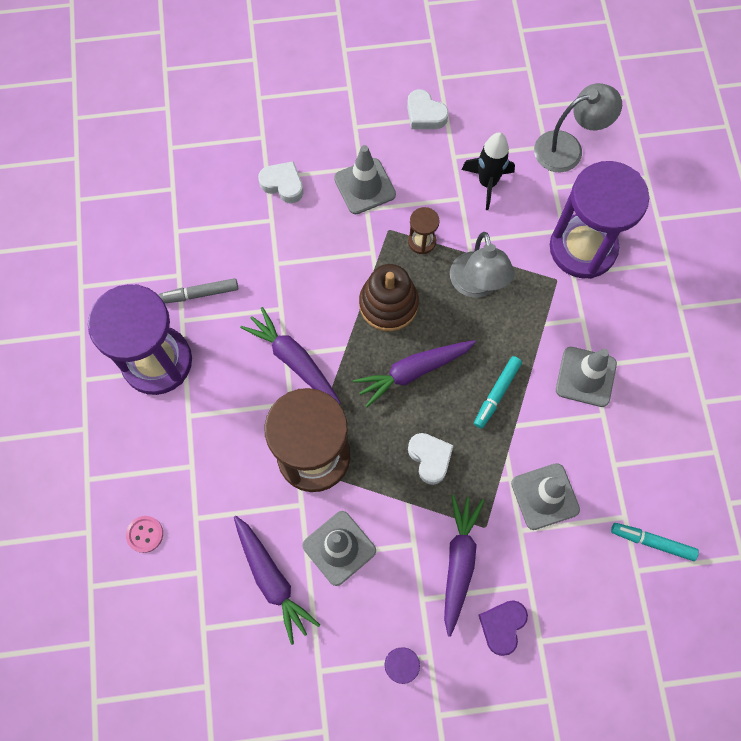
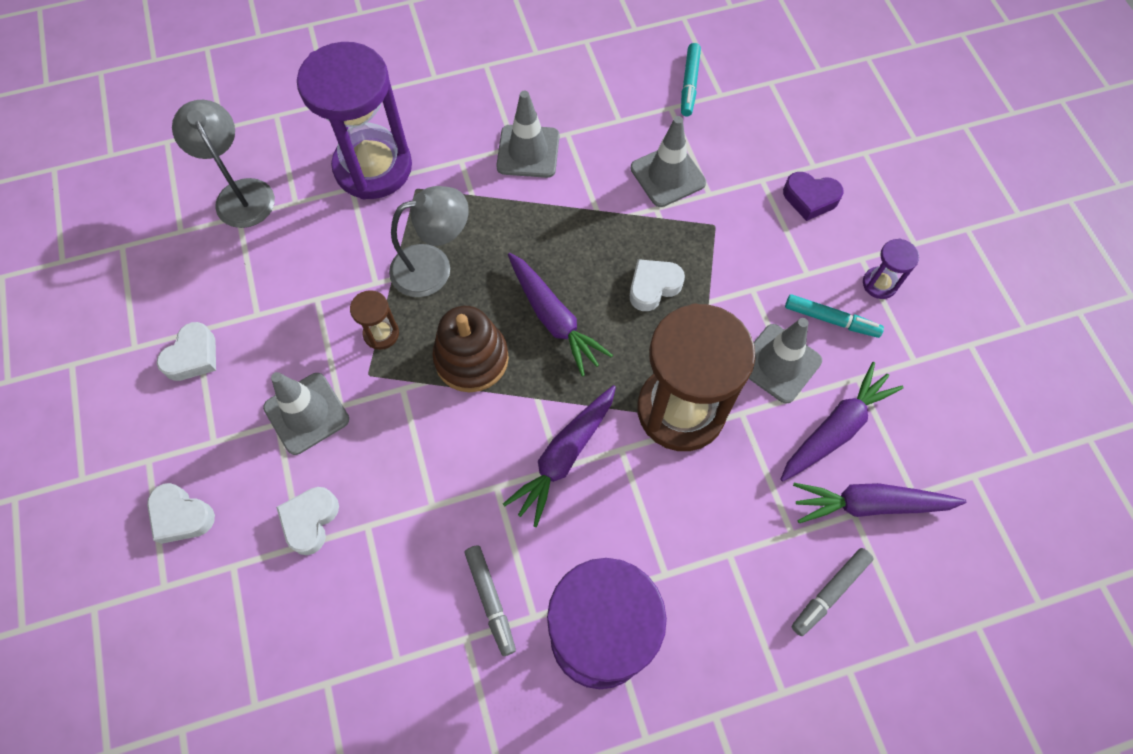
camera: 100 degrees left, 5 degrees down
pink button [126,516,163,553] -> grey marker [792,548,874,636]
purple carrot [444,495,484,637] -> purple carrot moved to [793,483,967,523]
black rocket [461,132,515,210] -> none
turquoise marker [474,356,522,429] -> turquoise marker moved to [785,294,884,338]
none -> white heart [147,483,215,544]

